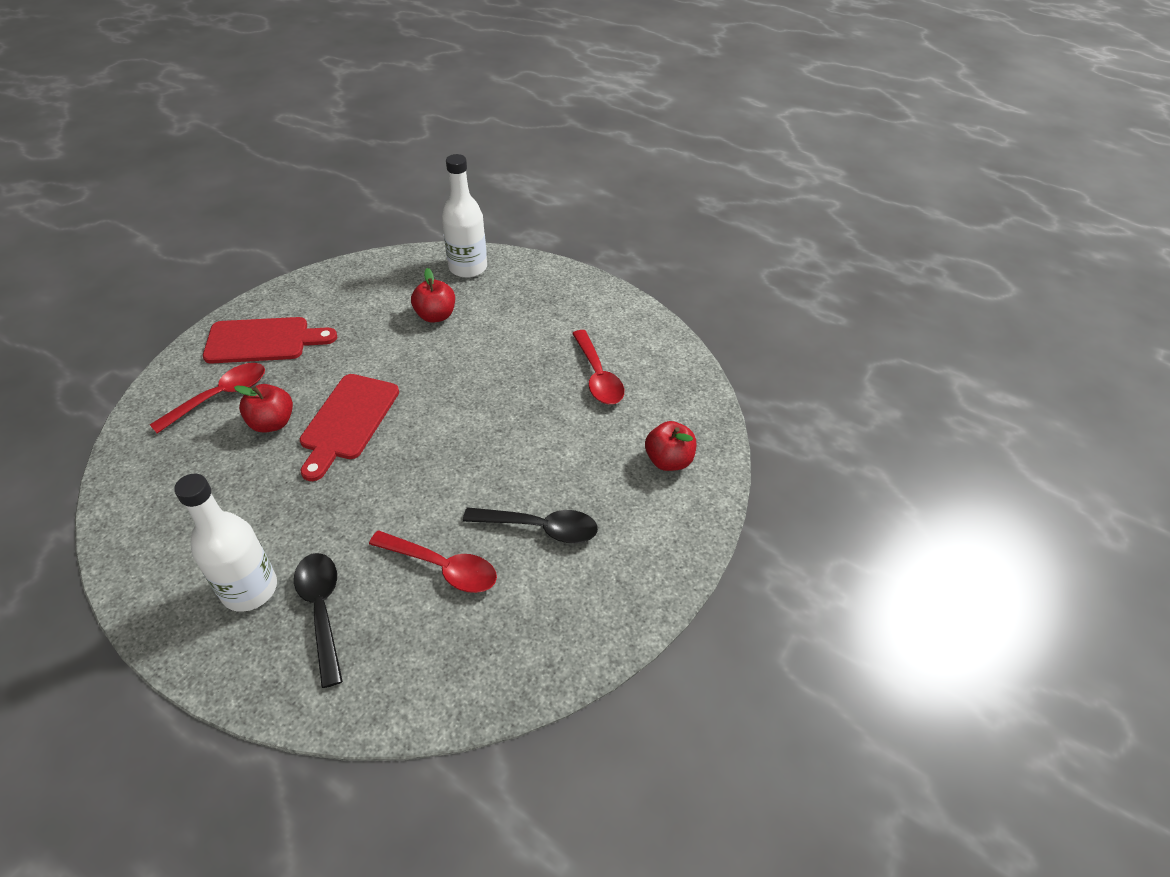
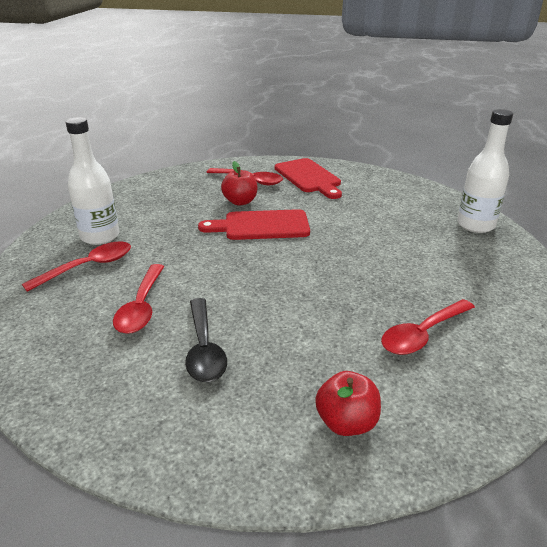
camera: 70 degrees right, 15 degrees down
black spoon [294,553,343,688] -> red spoon [22,241,131,292]
red apple [411,268,455,323] -> none

